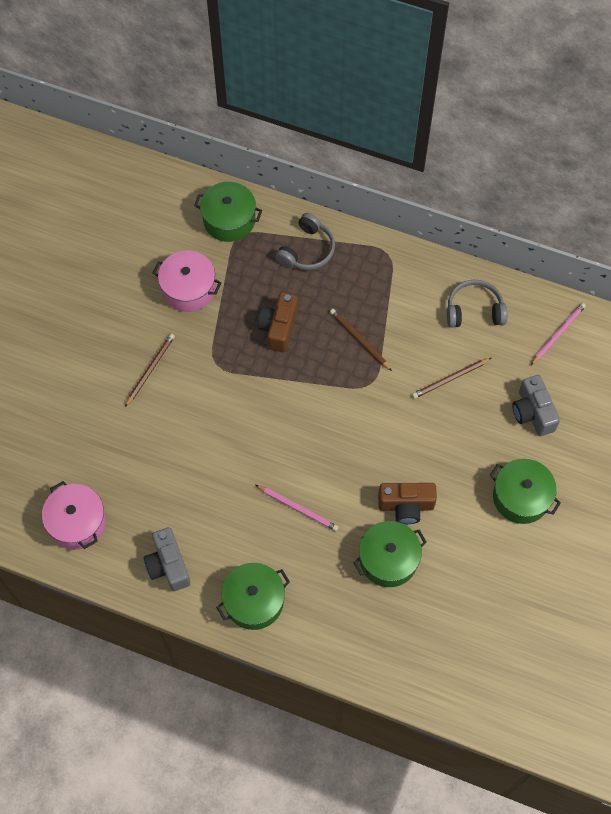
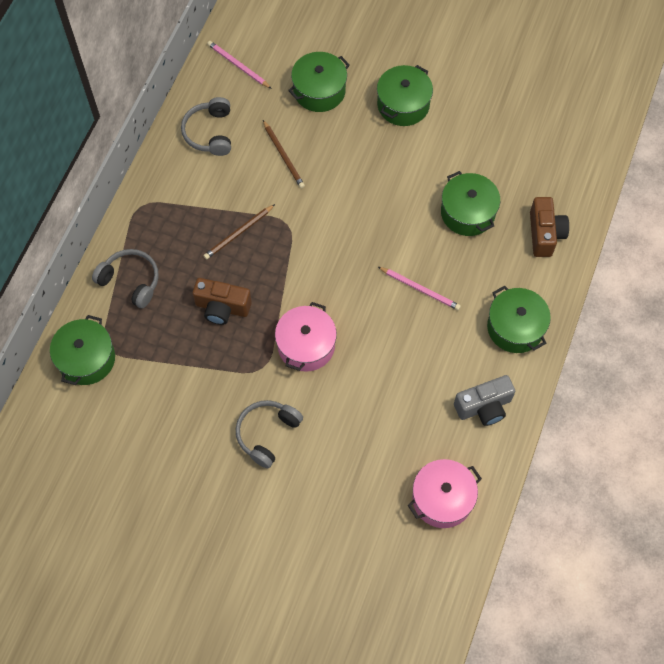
camera: 90 degrees left, 0 degrees up
brown pencil [125,334,175,407] -> grey headphones [236,400,303,468]
pink pot [153,250,221,312] -> pink pot moved to [275,302,337,372]
pink pencil [256,485,339,531] -> pink pencil turned 90 degrees clockwise [378,267,461,310]
brown camera [378,483,437,524] -> brown camera moved to [530,197,569,257]
grey camera [512,375,560,436] -> green pot [288,52,350,112]

